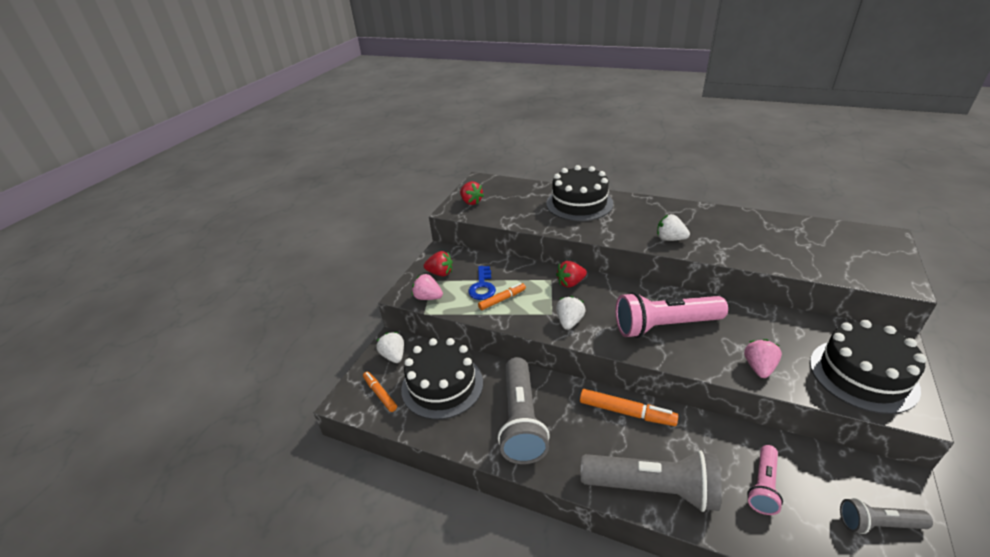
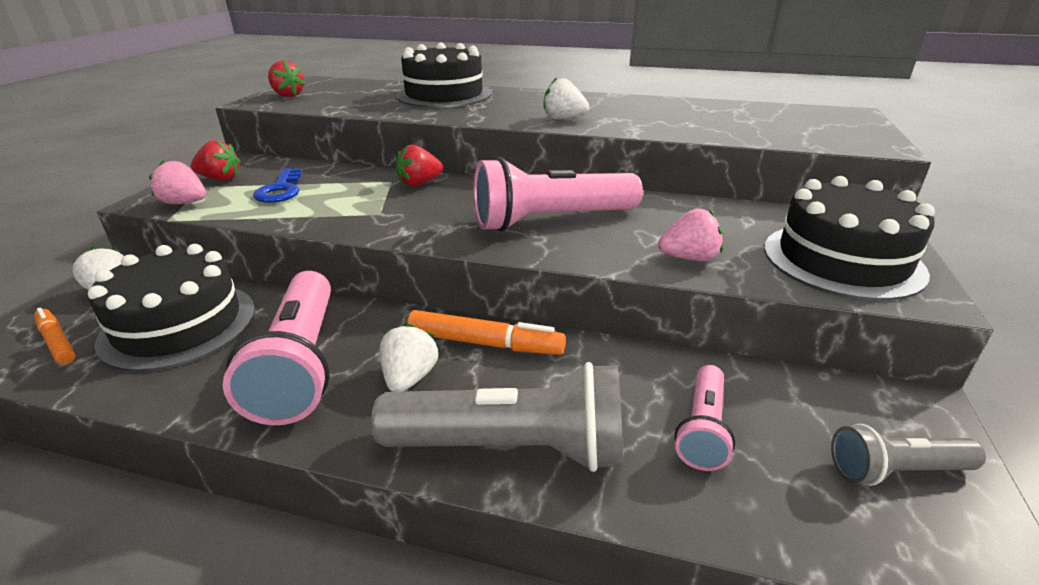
camera: 10 degrees left, 5 degrees down
orange marker [478,283,526,310] -> none
grey flashlight [498,357,550,464] -> pink flashlight [223,271,331,425]
white strawberry [556,296,586,330] -> white strawberry moved to [380,323,438,392]
pink strawberry [744,339,782,378] -> pink strawberry turned 75 degrees clockwise [658,209,723,261]

